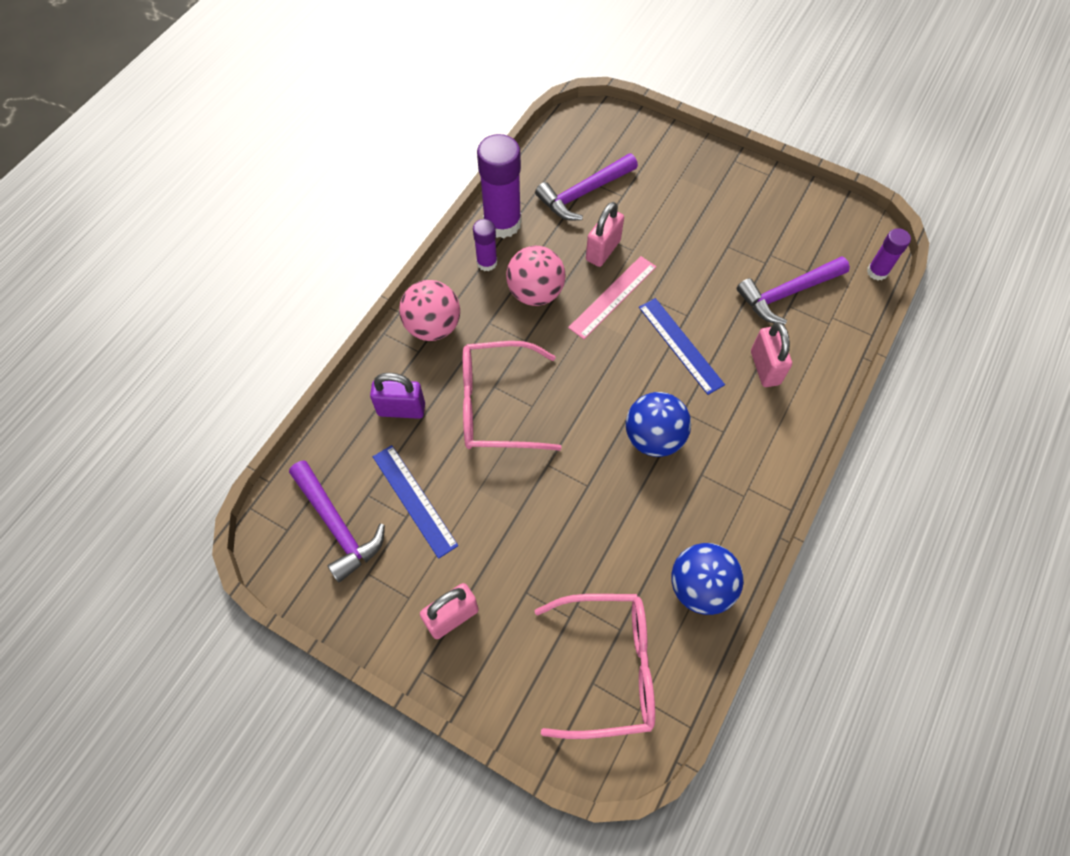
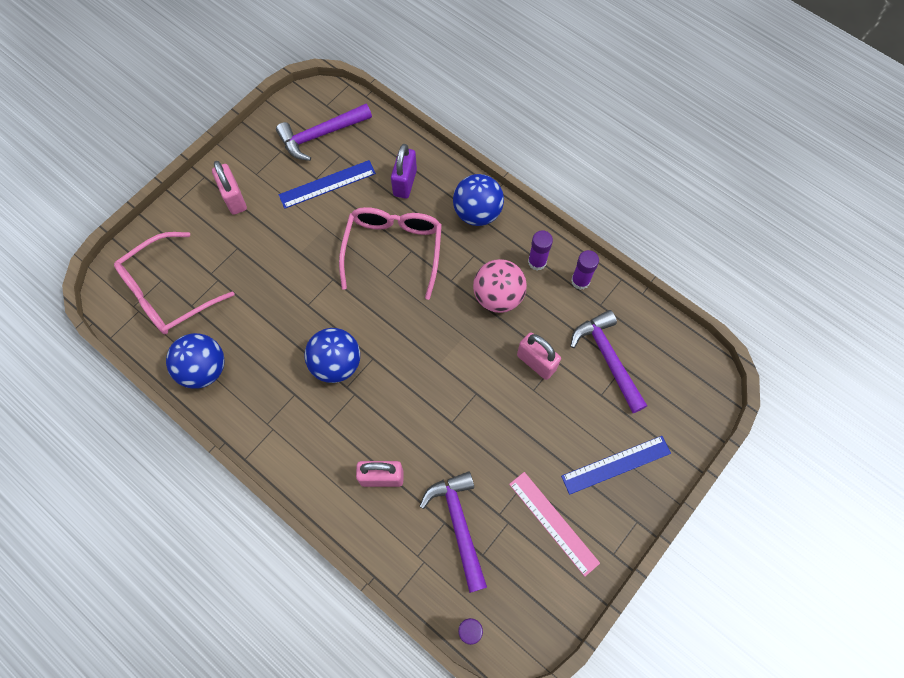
camera: 100 degrees right, 5 degrees up
pink ball [399,280,460,341] -> blue ball [453,174,504,226]
purple glue stick [477,134,522,238] -> purple glue stick [571,250,599,290], size x0.53
pink glasses [534,594,655,739] -> pink glasses turned 45 degrees clockwise [114,232,235,334]
pink ruler [568,256,656,339] -> pink ruler moved to [509,472,600,577]
blue ruler [639,298,725,395] -> blue ruler moved to [561,436,671,495]

